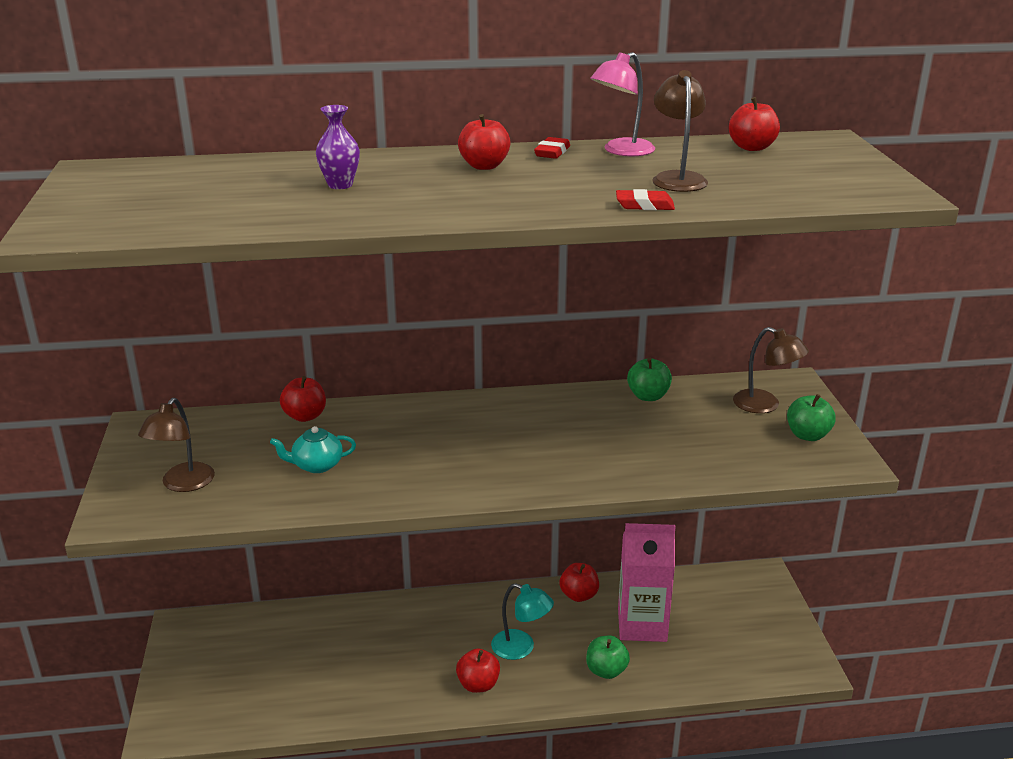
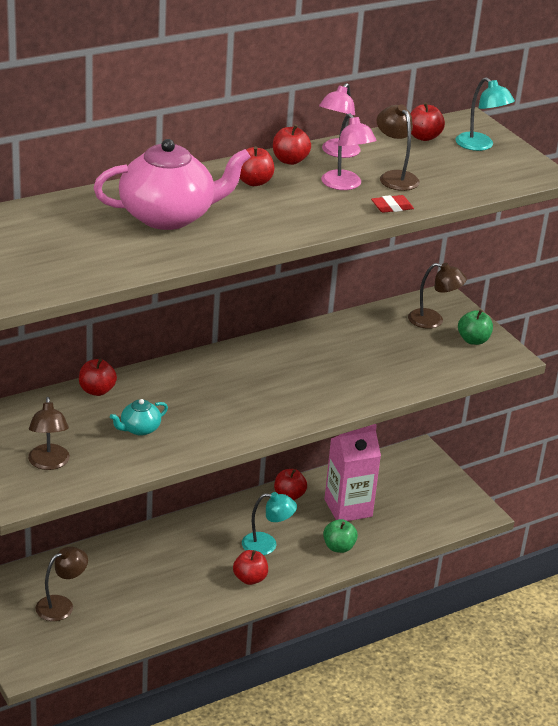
camera: 25 degrees left, 5 degrees up
purple vase [316,105,360,189] -> pink teapot [93,139,250,230]
red eraser [534,137,570,159] -> red apple [273,125,311,165]
green apple [627,358,672,401] -> none
none -> brown lamp [36,547,88,621]
none -> pink lamp [321,113,377,190]
none -> turquoise lamp [455,77,515,151]

